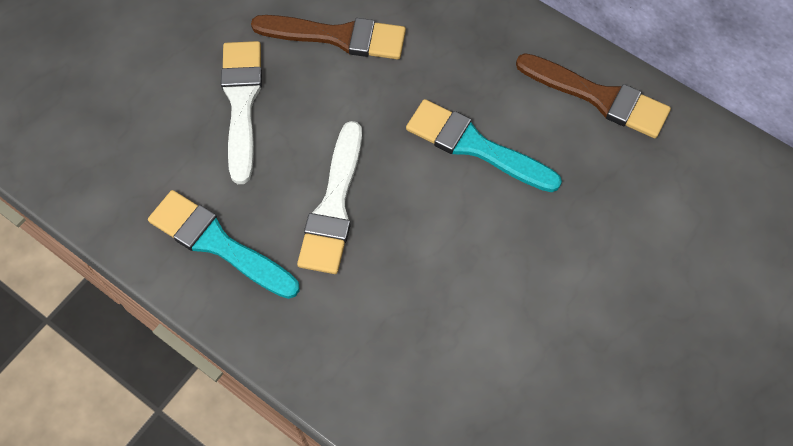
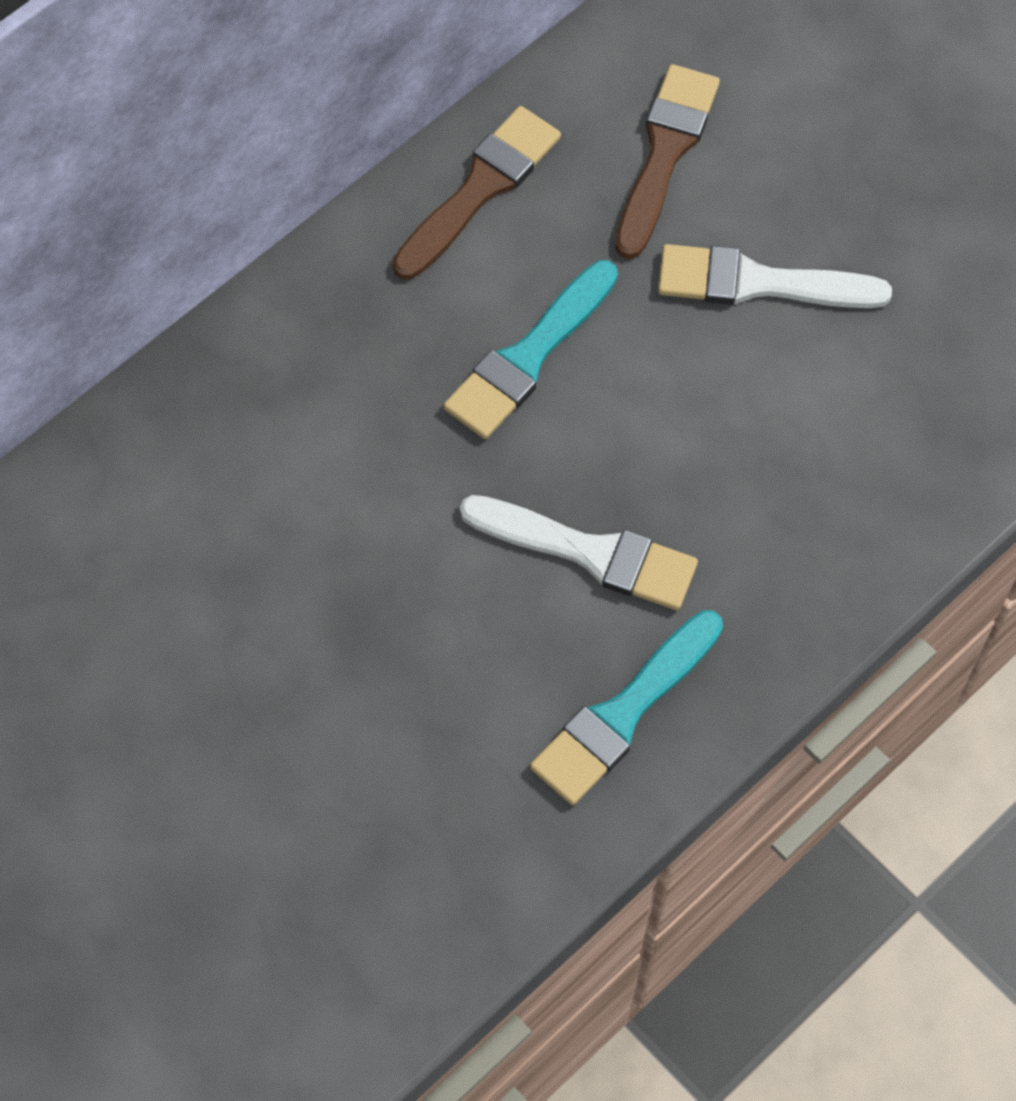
camera: 80 degrees left, 0 degrees up
white brush [221,41,262,184] -> white brush moved to [658,244,892,308]
brown brush [251,15,406,59] -> brown brush moved to [615,64,720,259]

